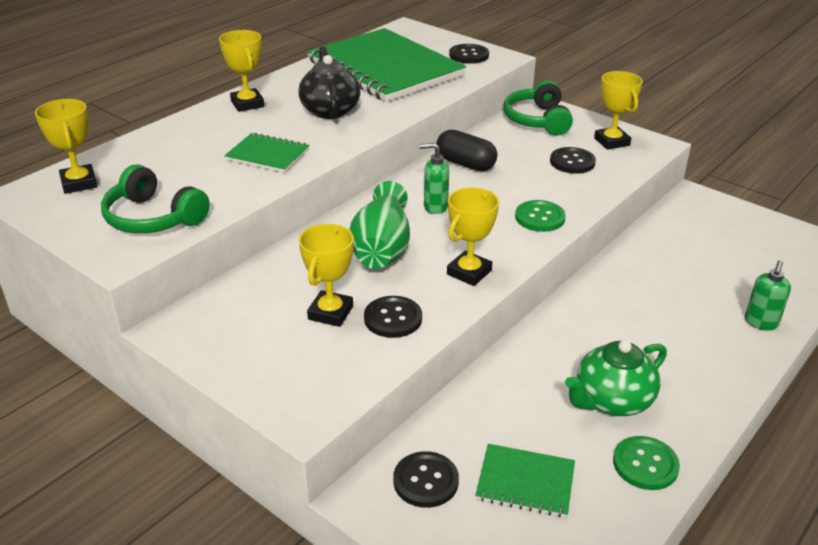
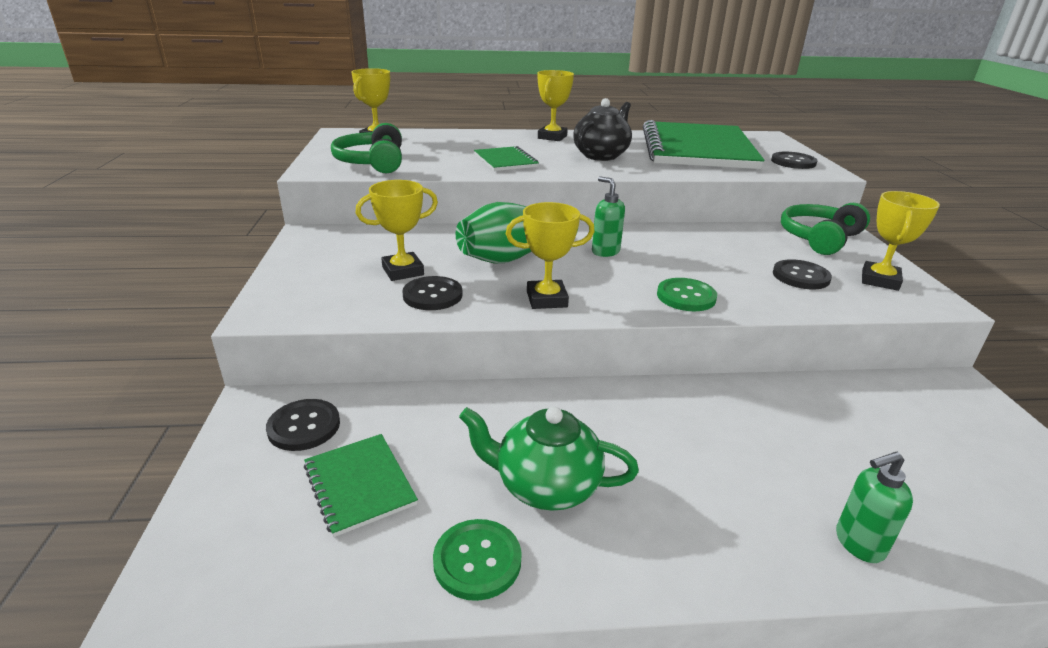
camera: 45 degrees right, 5 degrees down
black capsule [436,130,497,171] -> none

